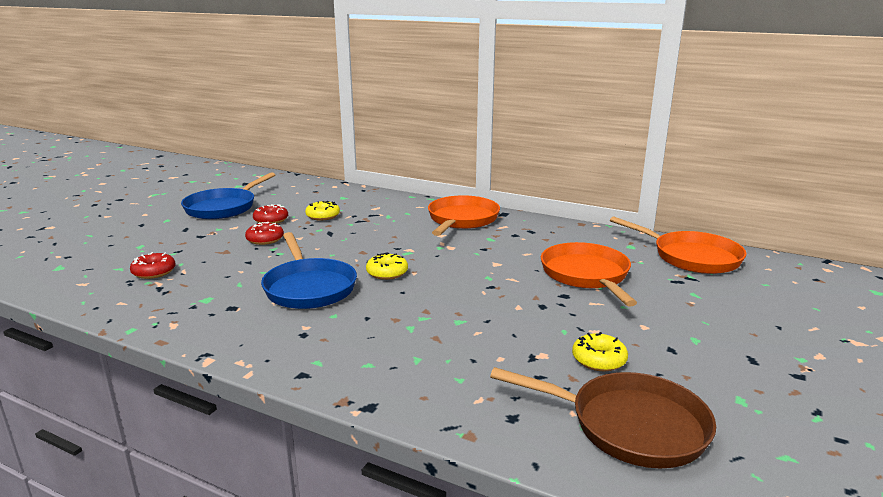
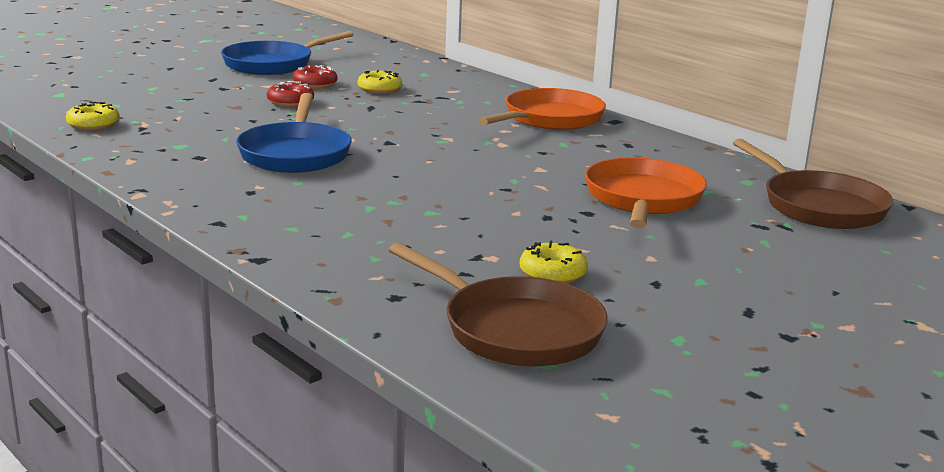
camera: 20 degrees right, 0 degrees up
red donut [130,252,176,279] -> none
yellow donut [366,252,408,280] -> yellow donut moved to [66,102,120,131]
orange pan [610,216,747,274] -> brown pan [733,139,893,229]

